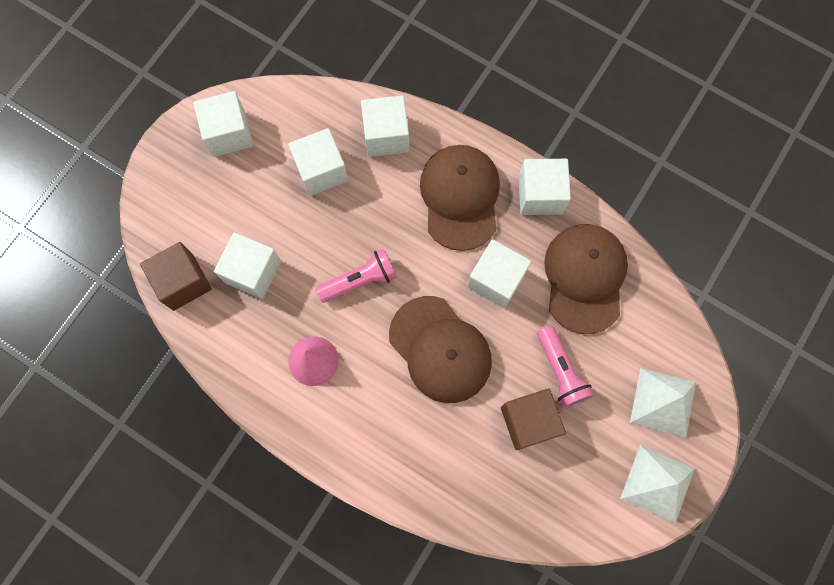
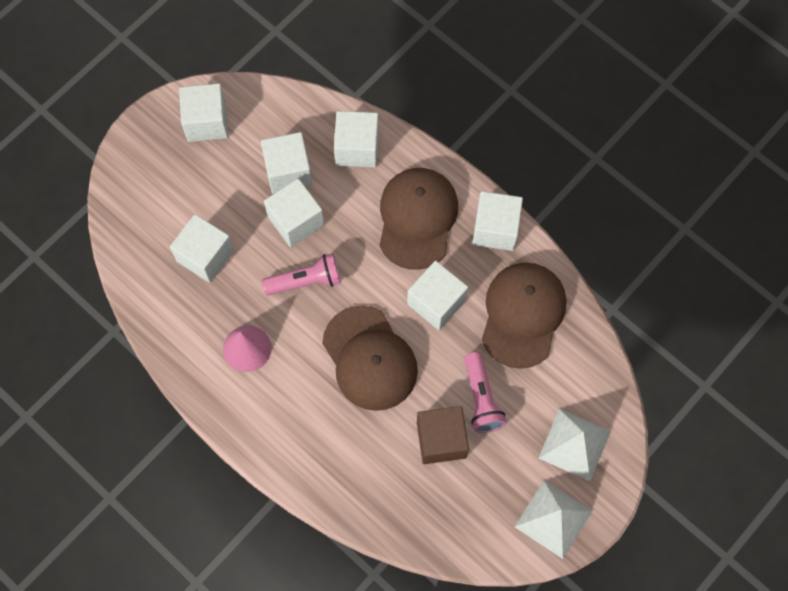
camera: 10 degrees right, 5 degrees down
brown cube [140,242,212,311] -> none
none -> white cube [264,179,324,247]

